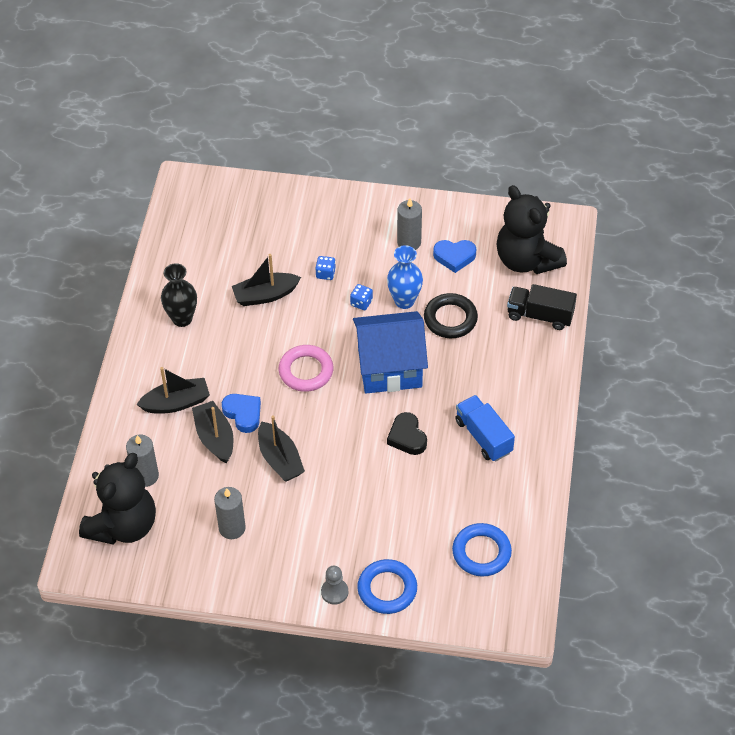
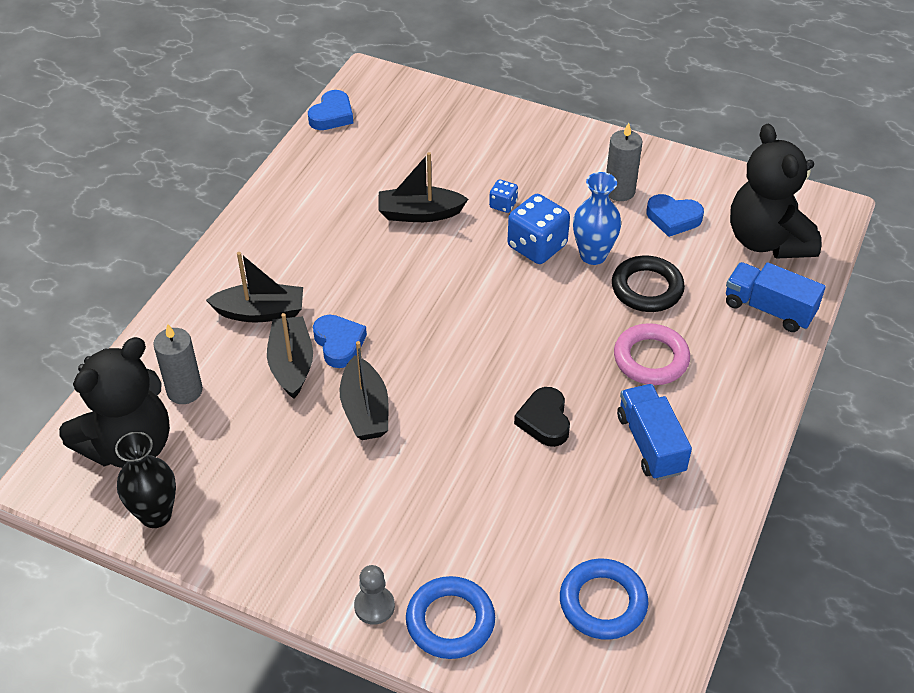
camera: 15 degrees right, 5 degrees down
black vase [161,263,197,327] -> black vase moved to [115,432,176,528]
grey candle [214,487,246,539] -> none
pink ring [278,345,333,392] -> pink ring moved to [614,323,690,385]
blue dice [350,284,373,310] -> blue dice [507,194,570,264], size x1.98
blue house [353,311,428,394] -> none
black truck [507,284,577,330] -> blue truck [726,262,826,332]
none -> blue heart [308,90,353,130]

